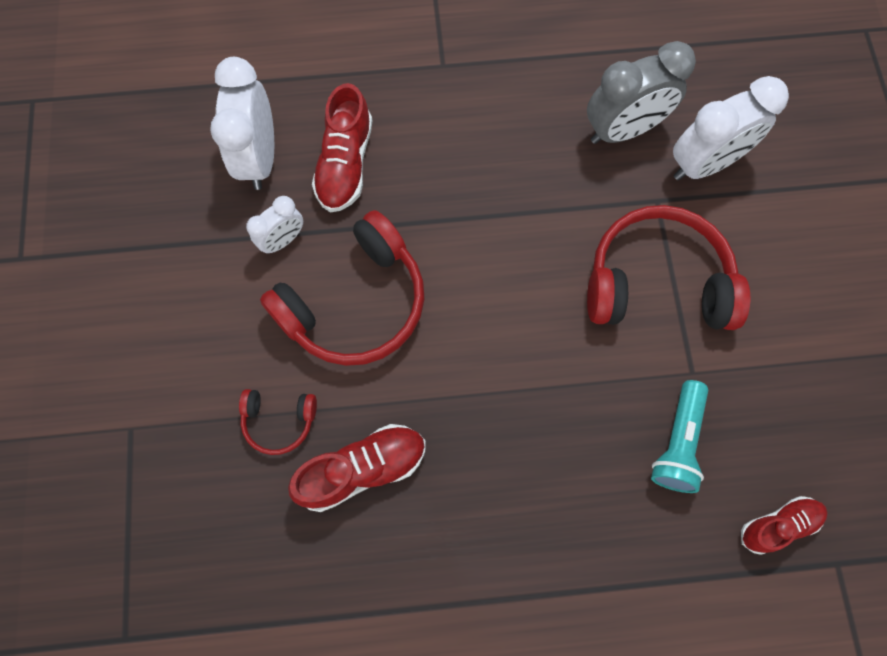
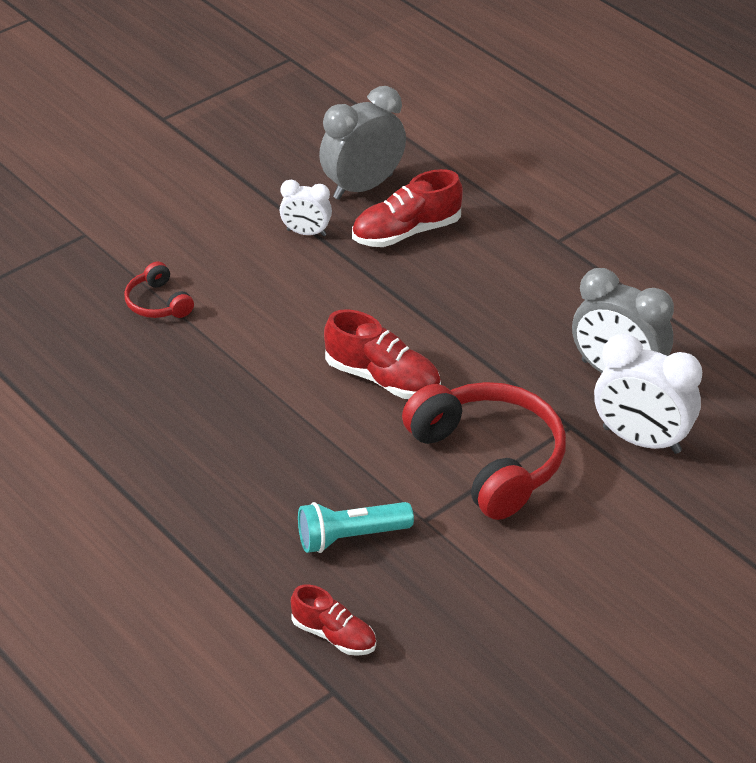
camera: 55 degrees right, 30 degrees down
white clock [210,57,274,190] -> grey clock [319,86,406,200]
red headphones [260,210,425,366] -> none
red shoe [288,424,426,512] -> red shoe moved to [324,309,441,399]

